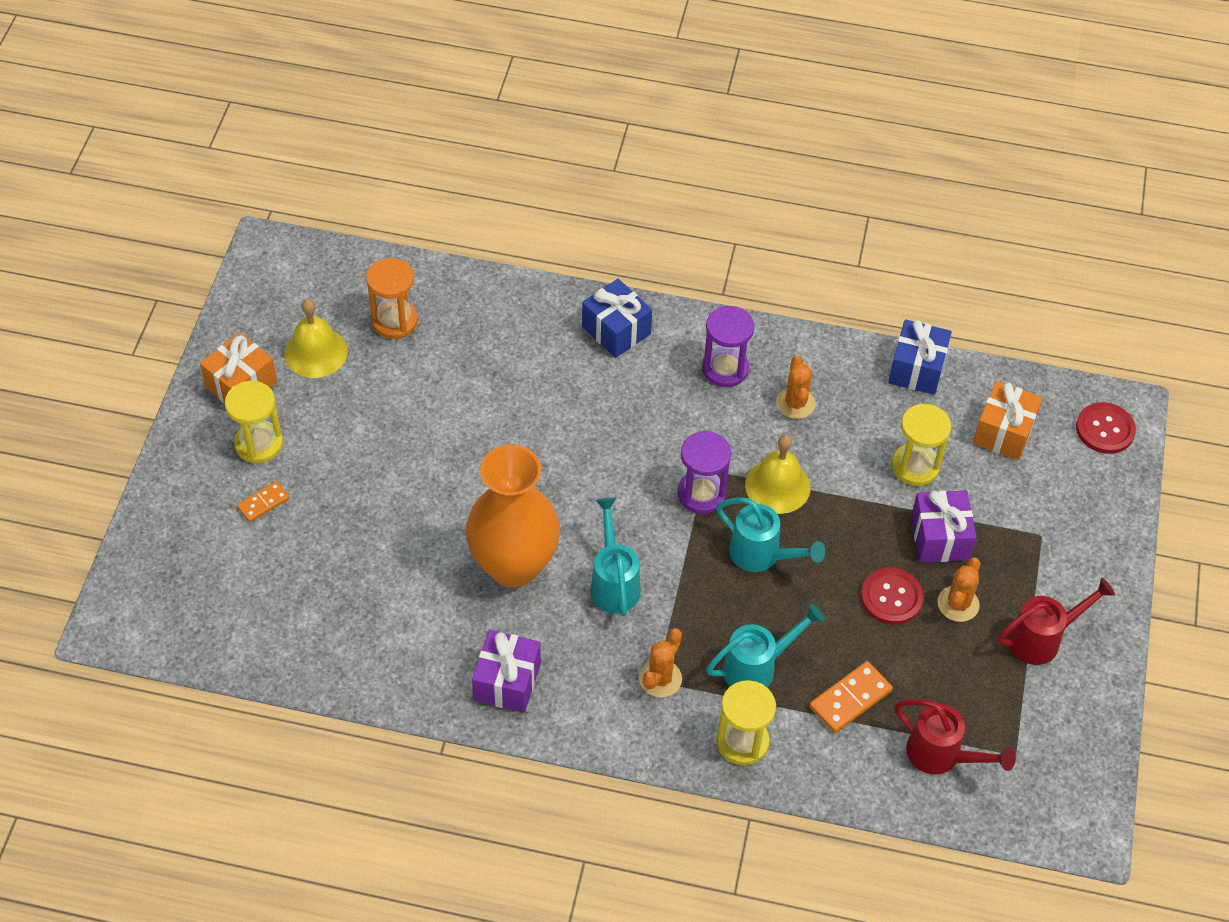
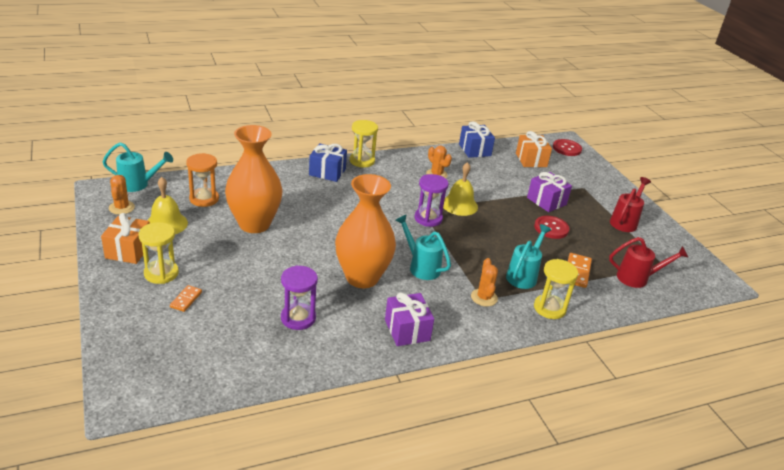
camera: 35 degrees left, 20 degrees down
purple hourglass [702,306,754,387] -> purple hourglass moved to [281,265,318,330]
turquoise watering can [716,497,826,572] -> turquoise watering can moved to [103,142,173,192]
yellow hourglass [892,404,951,486] -> yellow hourglass moved to [350,120,378,167]
orange cactus [938,558,980,622] -> orange cactus moved to [109,175,135,215]
none -> orange vase [225,125,282,233]

